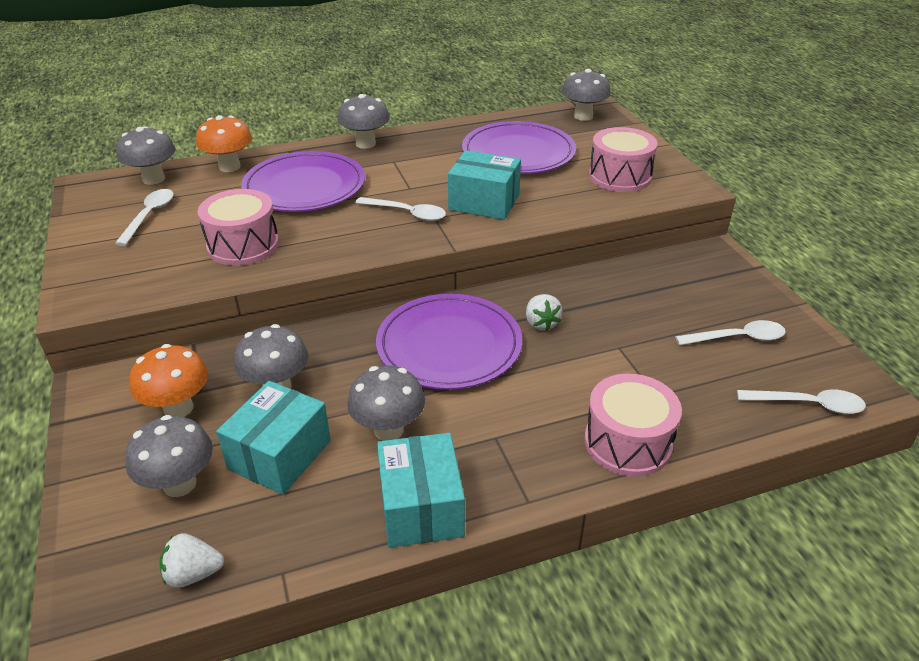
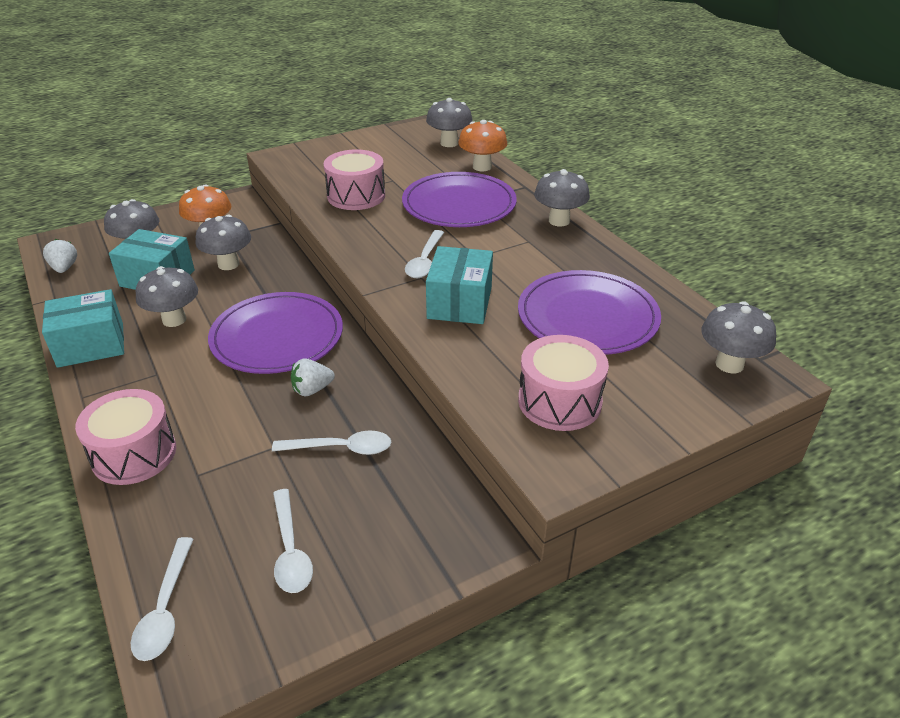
camera: 80 degrees right, 0 degrees up
white spoon [115,189,174,246] -> white spoon moved to [272,430,391,455]

